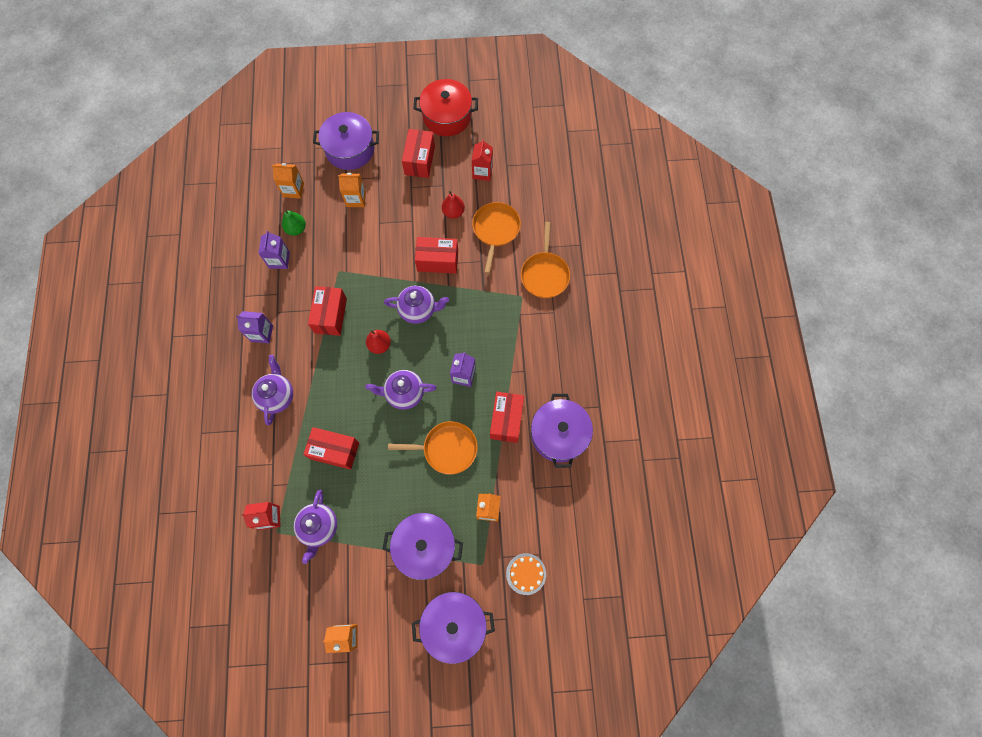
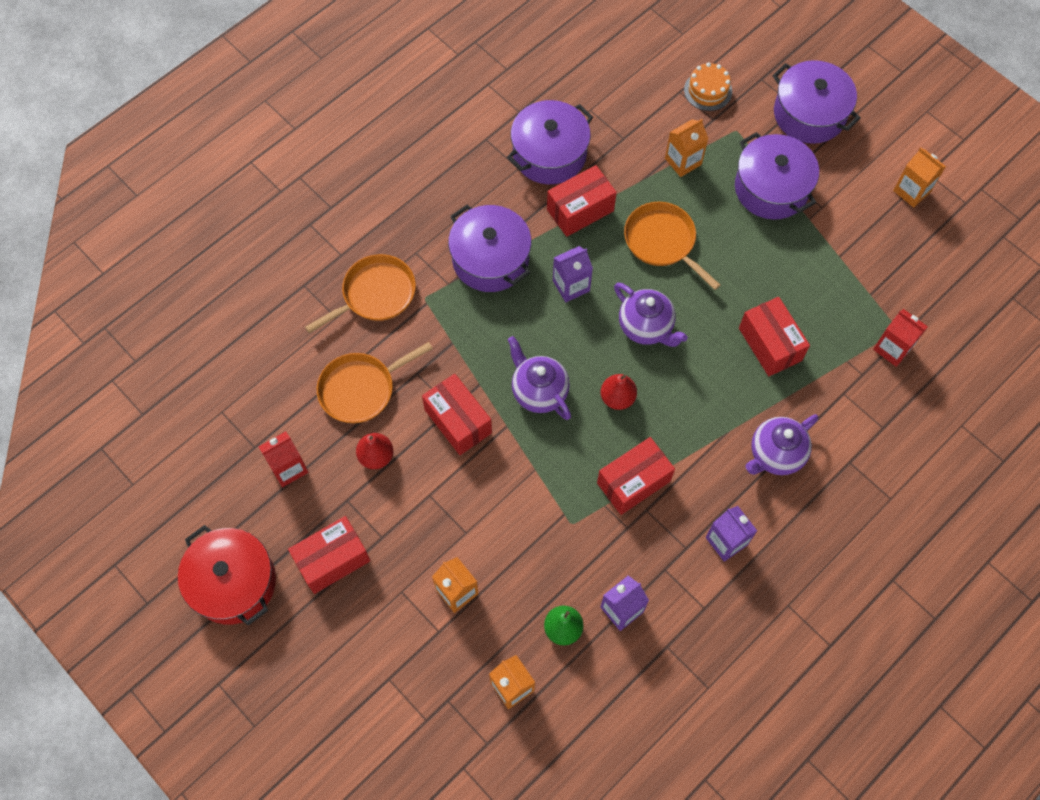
camera: 130 degrees left, 5 degrees down
purple teapot [294,490,337,564] -> none
purple pot [313,112,379,170] -> purple pot moved to [448,205,532,292]

